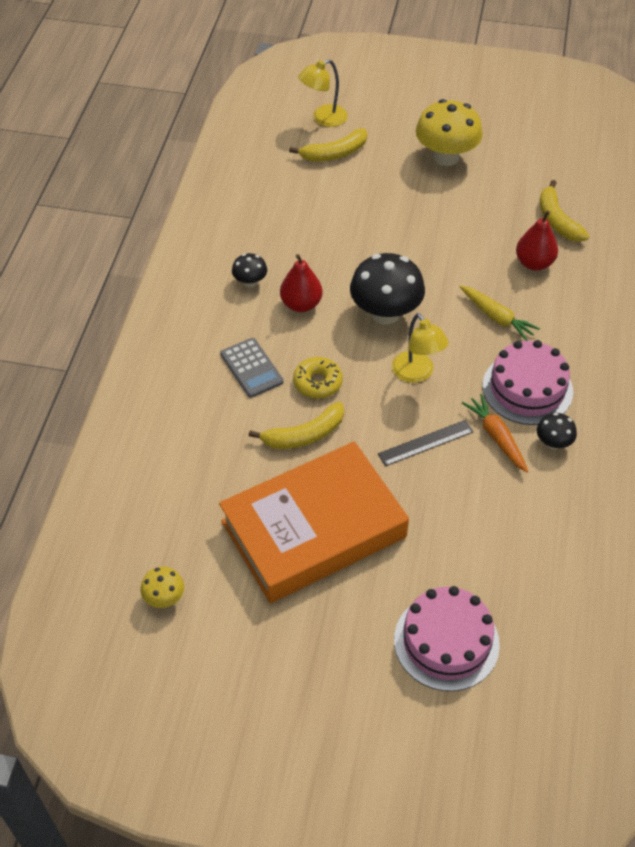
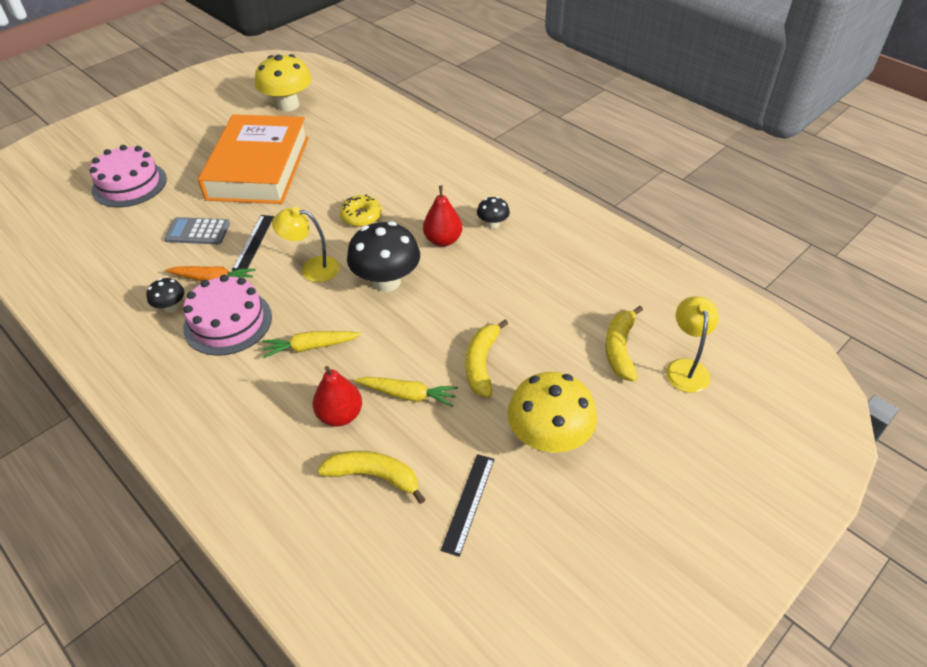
camera: 125 degrees right, 5 degrees down
yellow mushroom [141,567,184,608] -> yellow mushroom [255,54,312,111], size x2.04
grey calculator [220,338,284,398] -> grey calculator moved to [164,217,230,244]
yellow banana [249,402,344,449] -> yellow banana moved to [465,319,508,397]
none -> yellow carrot [354,377,458,407]
none -> black ruler [441,454,494,557]

